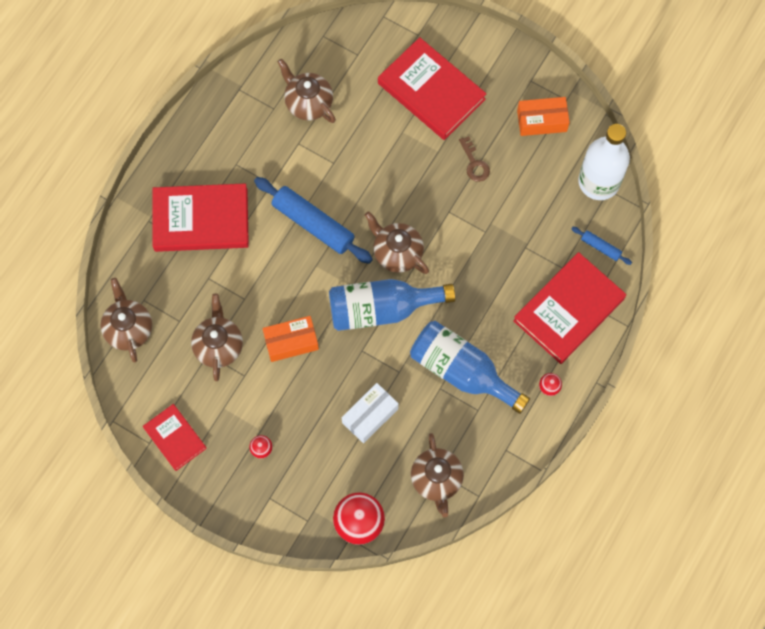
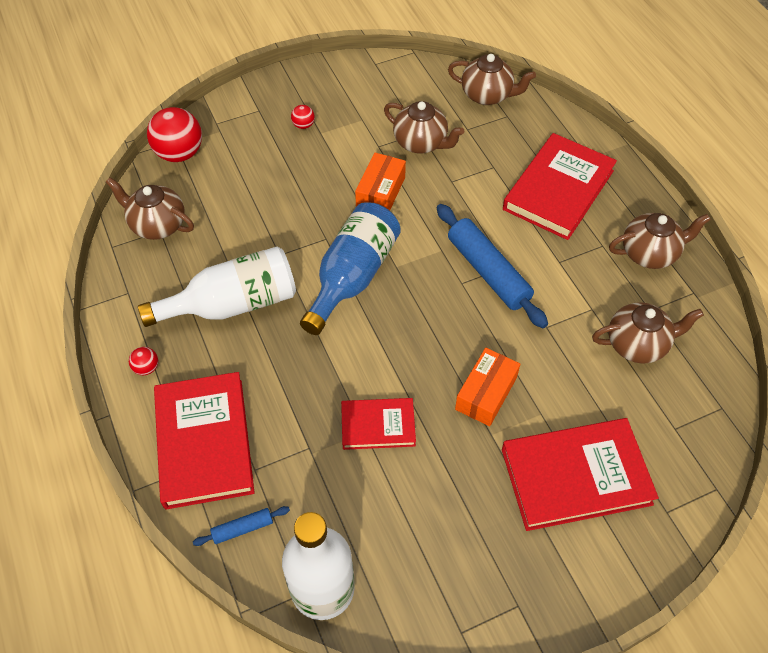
camera: 125 degrees right, 15 degrees down
red book [143,404,207,471] -> red book moved to [341,398,416,450]
blue rolling pin [254,177,373,264] -> blue rolling pin turned 75 degrees clockwise [437,204,548,328]
white box [342,383,399,443] -> none
brown teapot [365,211,429,274] -> brown teapot moved to [609,213,711,269]
blue bottle [410,321,530,414] -> white bottle [138,247,296,327]
brown key [459,136,490,182] -> none
orange box [517,97,570,136] -> orange box moved to [455,348,520,426]

